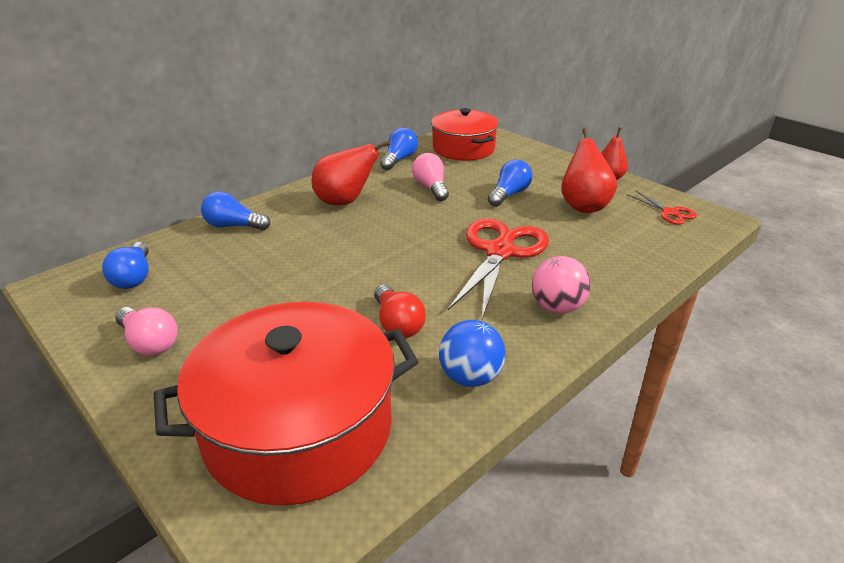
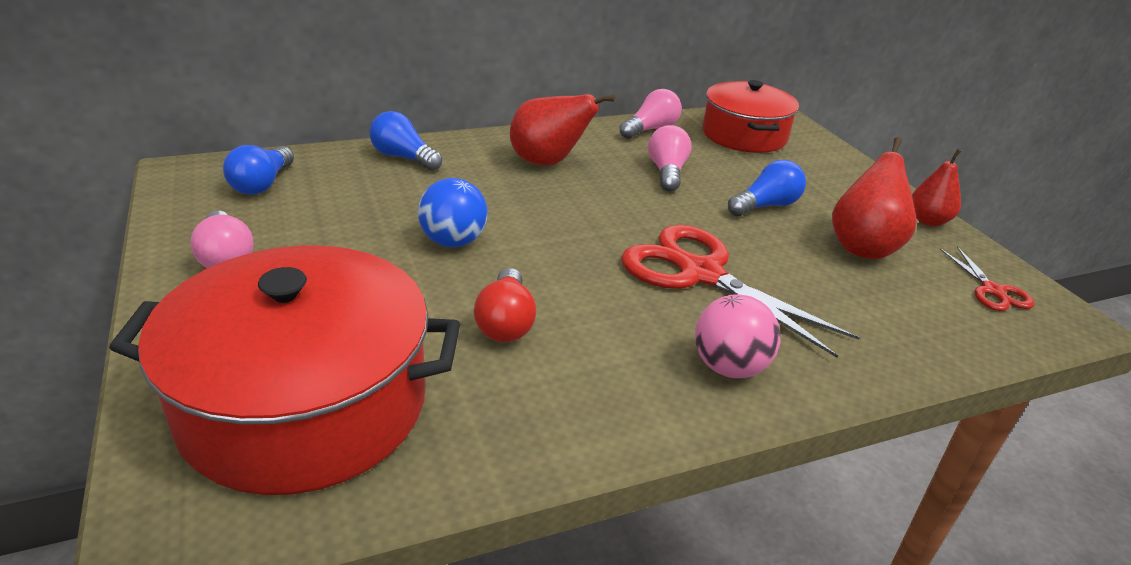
camera: 20 degrees right, 0 degrees up
blue light bulb [380,128,418,170] -> pink light bulb [619,89,682,139]
blue ball [439,320,506,387] -> blue ball moved to [418,178,488,247]
red scissors [448,219,549,319] -> red scissors turned 90 degrees counterclockwise [621,225,860,358]

